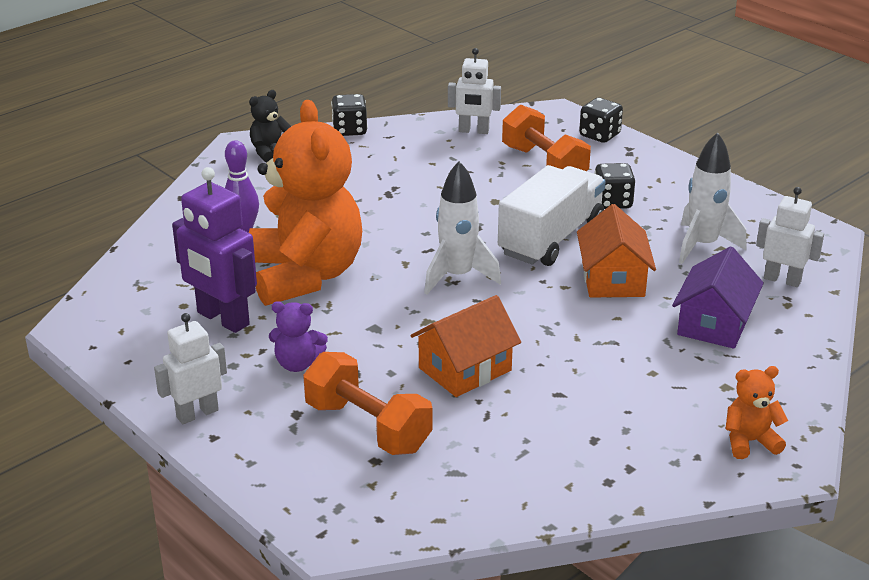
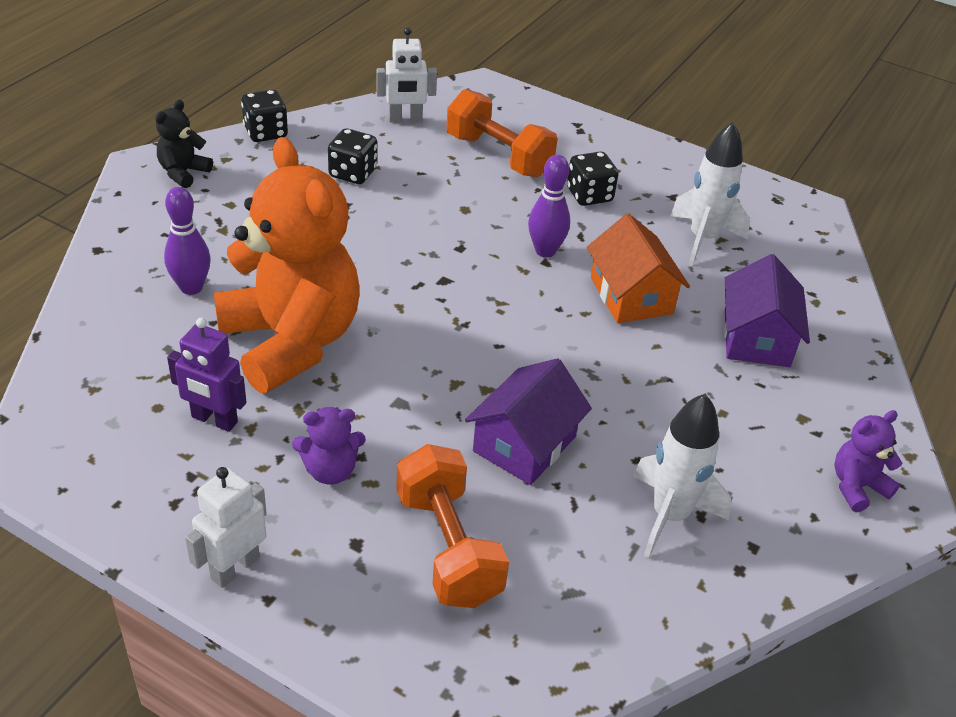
camera: 20 degrees left, 10 degrees up
purple robot [172,167,257,333] -> purple robot [167,318,246,432], size x0.65
orange dumbbell [303,352,432,455] -> orange dumbbell turned 45 degrees clockwise [396,444,509,608]
orange house [410,295,521,397] -> purple house [465,358,592,485]
white rocket [424,161,501,294] -> white rocket moved to [633,394,731,558]
white truck [498,165,606,266] -> purple bowling pin [528,155,570,258]
black dice [579,98,623,143] -> black dice moved to [328,128,377,184]
orange teddy bear [726,366,788,459] -> purple teddy bear [834,410,902,512]
white robot [756,187,824,287] -> none

